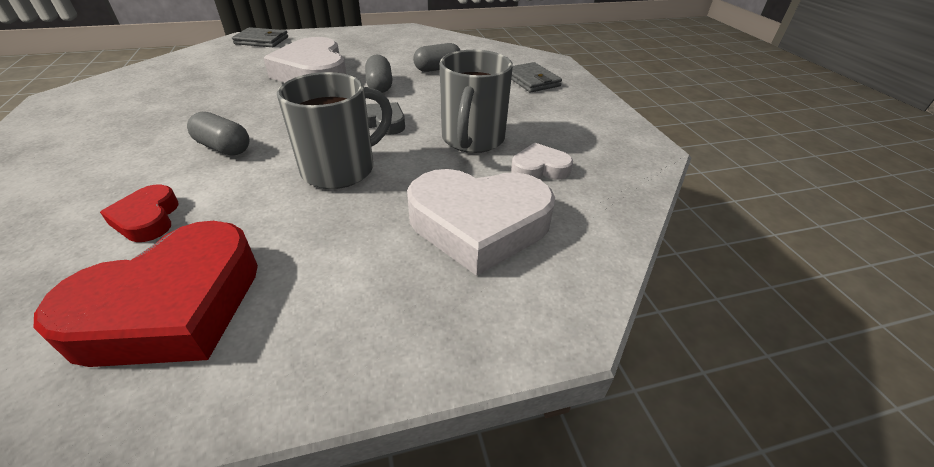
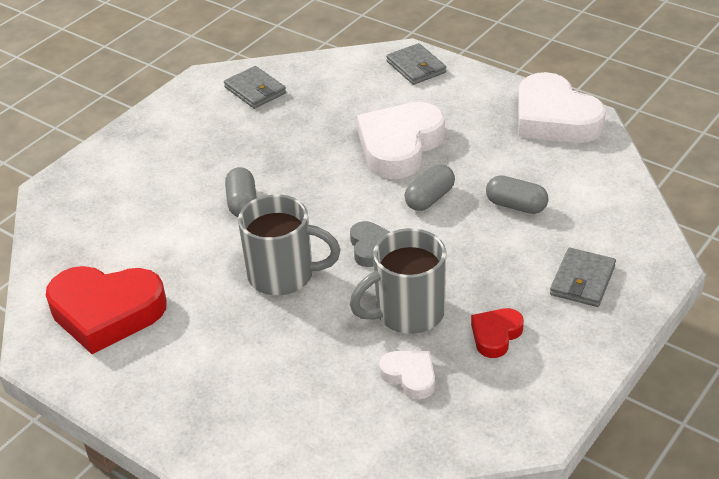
camera: 55 degrees right, 0 degrees up
red heart [100,184,178,242] -> red heart moved to [471,308,524,358]
white heart [407,169,555,276] -> white heart moved to [518,72,606,143]
none -> grey wallet [224,66,286,109]

